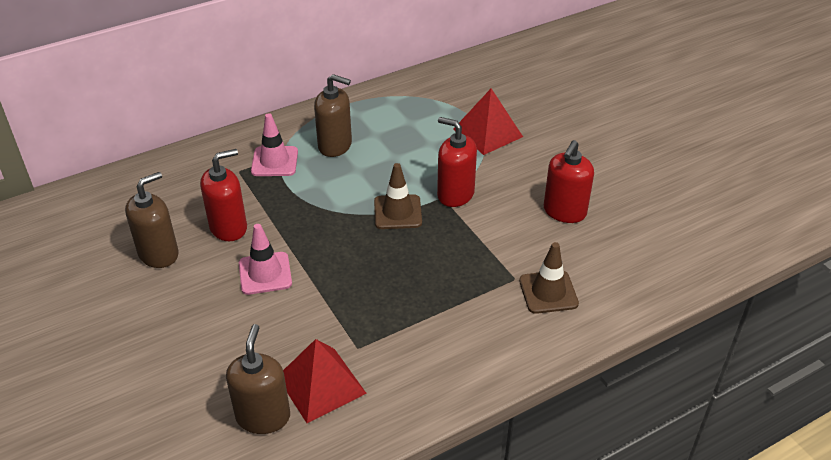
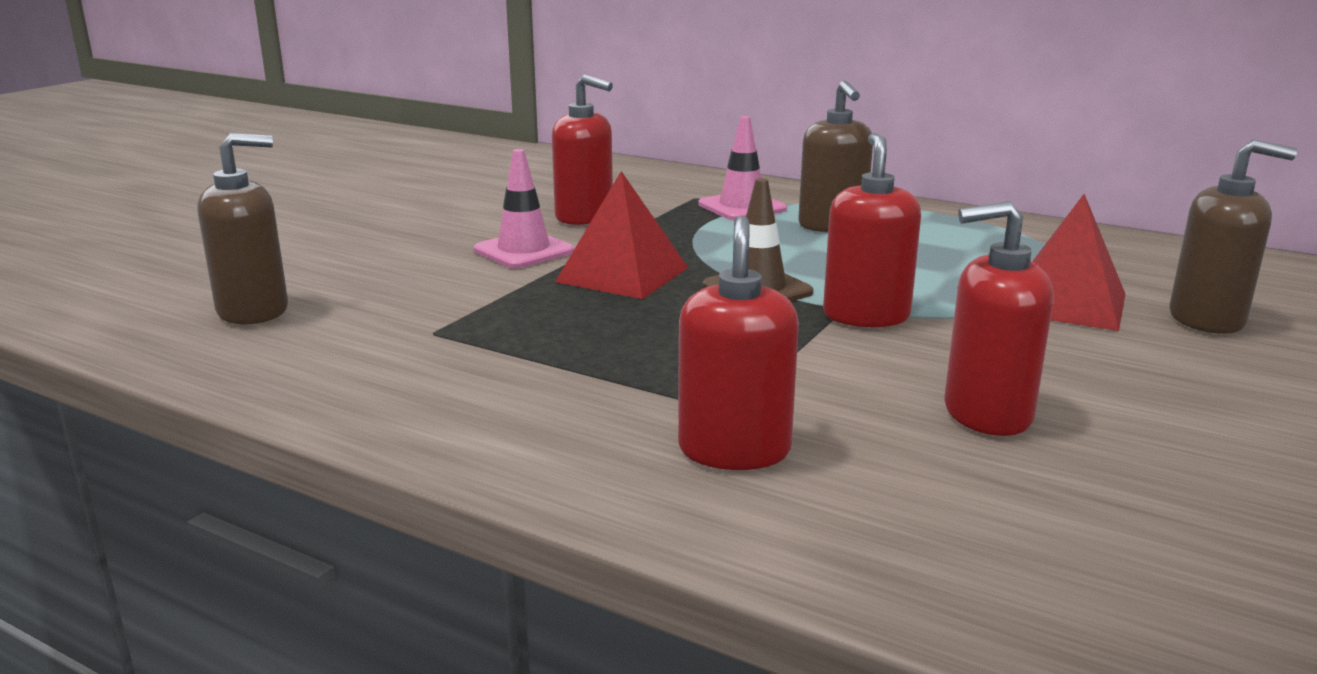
camera: 60 degrees right, 20 degrees down
brown soap dispenser [125,172,179,268] -> brown soap dispenser moved to [1169,140,1297,334]
red pyramid [283,339,367,423] -> red pyramid moved to [555,171,688,299]
brown traffic cone [519,242,579,314] -> red soap dispenser [678,216,799,470]

